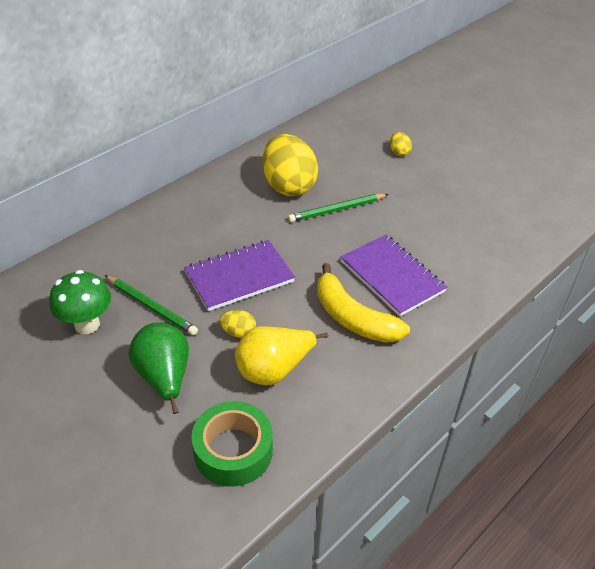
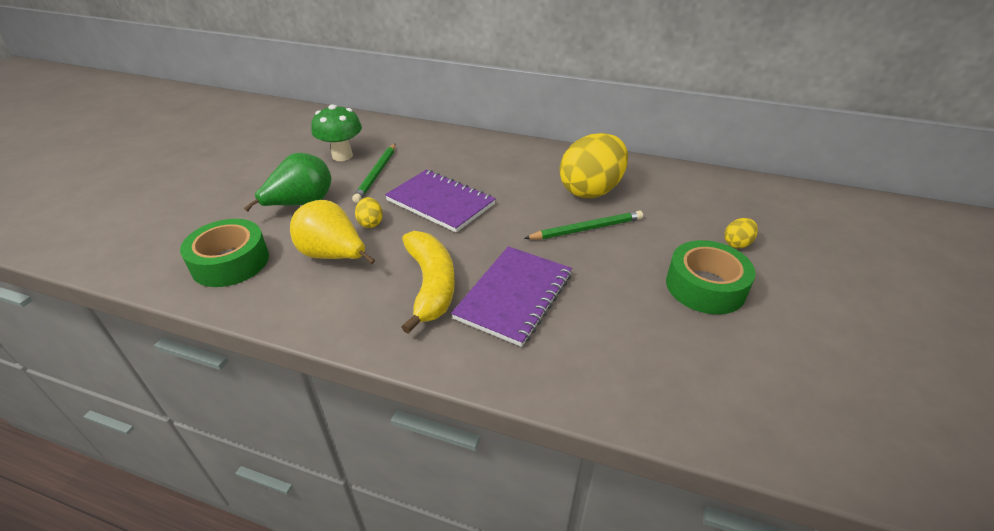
camera: 65 degrees right, 5 degrees down
green pencil [288,194,388,222] -> green pencil turned 120 degrees clockwise [524,211,643,240]
yellow banana [317,263,410,343] -> yellow banana turned 150 degrees clockwise [402,231,455,334]
none -> green tape [666,240,756,314]

